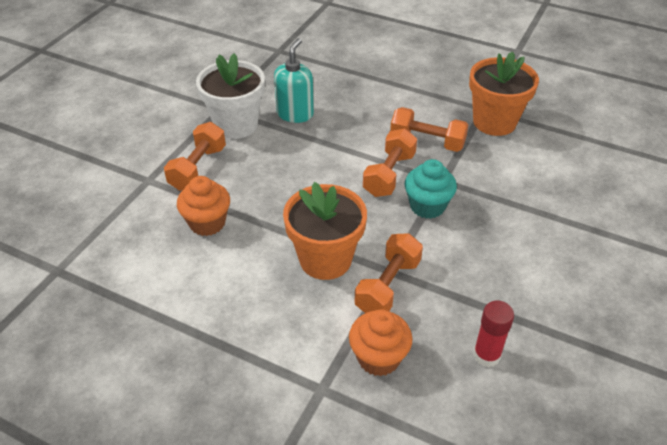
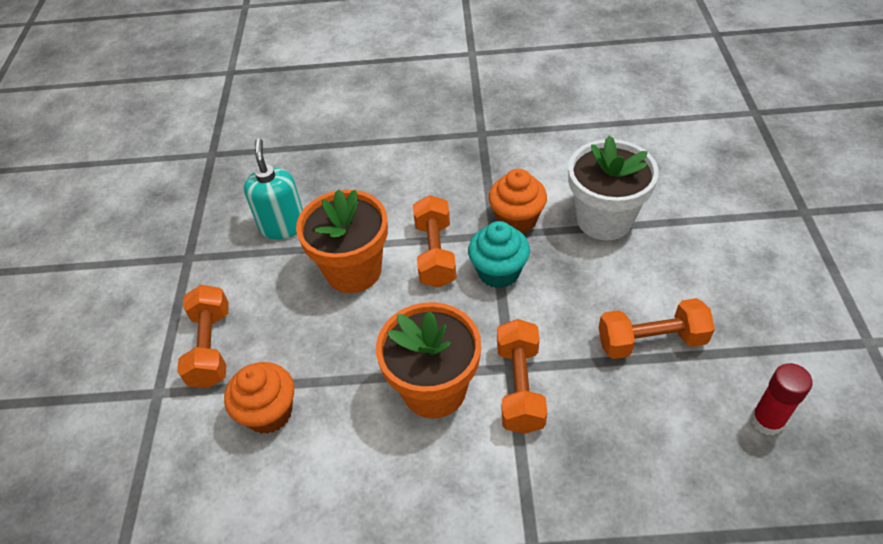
camera: 25 degrees left, 5 degrees up
white flower pot [196,53,265,139] -> white flower pot moved to [568,136,659,240]
orange cupcake [349,309,413,376] -> orange cupcake moved to [489,169,547,234]
orange dumbbell [390,107,468,152] -> orange dumbbell moved to [599,298,715,359]
orange flower pot [469,51,539,136] -> orange flower pot moved to [296,189,388,293]
red glue stick [473,301,514,367] -> red glue stick moved to [751,363,813,436]

